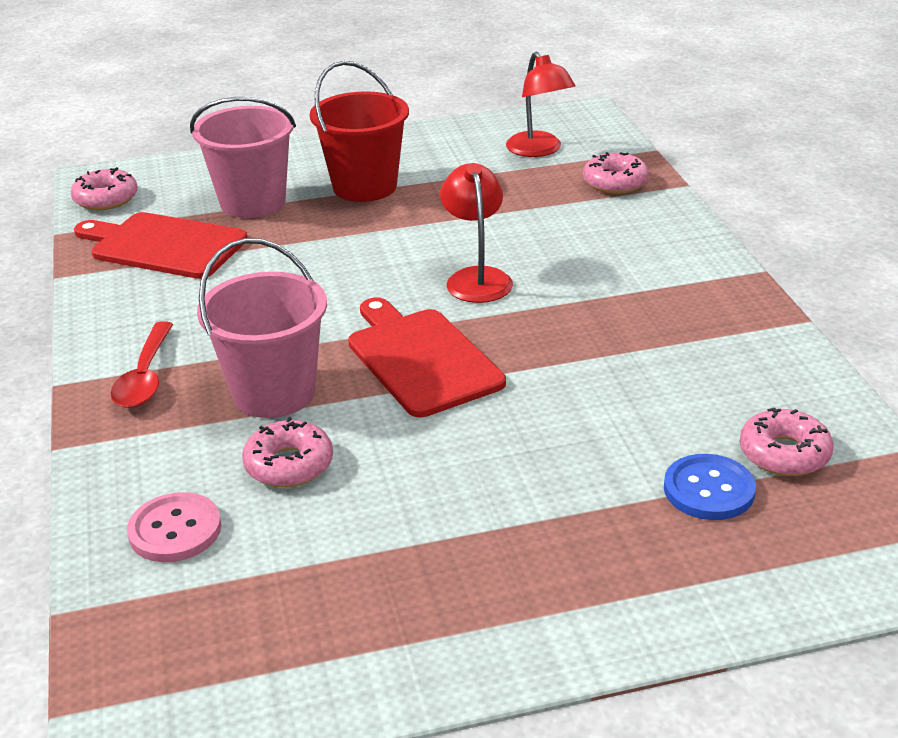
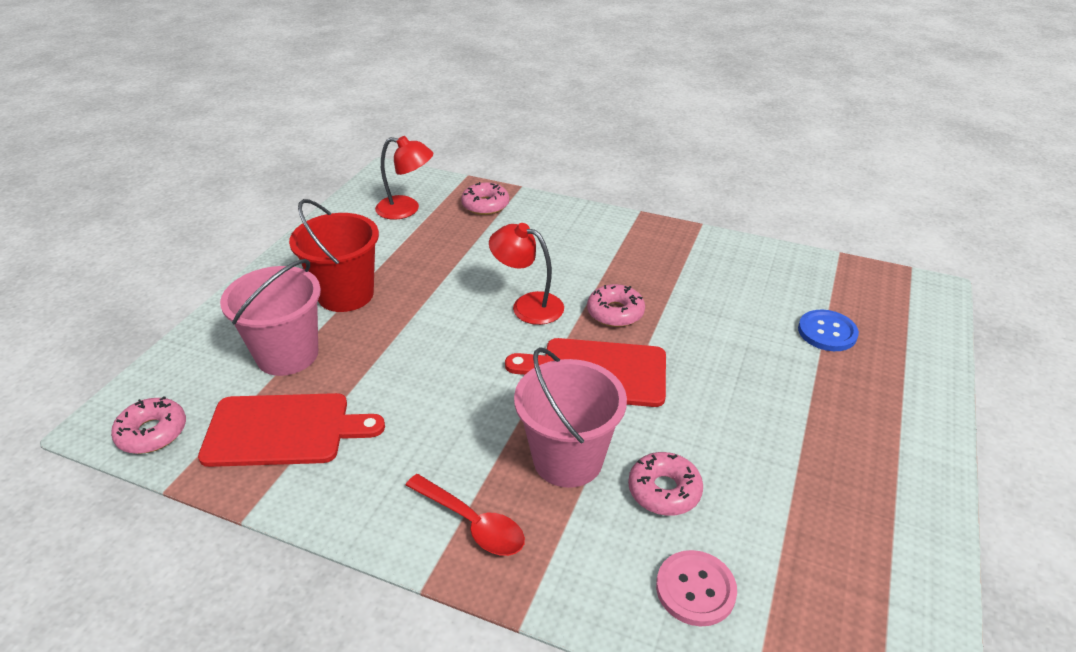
camera: 55 degrees left, 5 degrees up
red cutting board [74,212,247,279] -> red cutting board turned 150 degrees counterclockwise [198,393,385,467]
pink donut [740,408,834,476] -> pink donut moved to [587,284,645,327]

